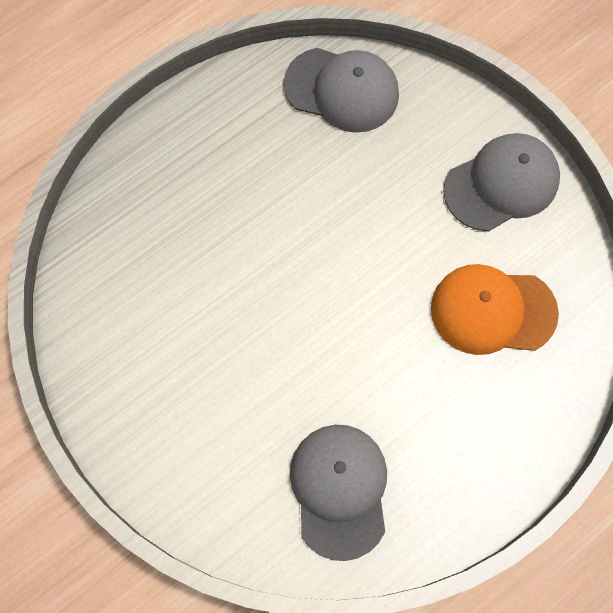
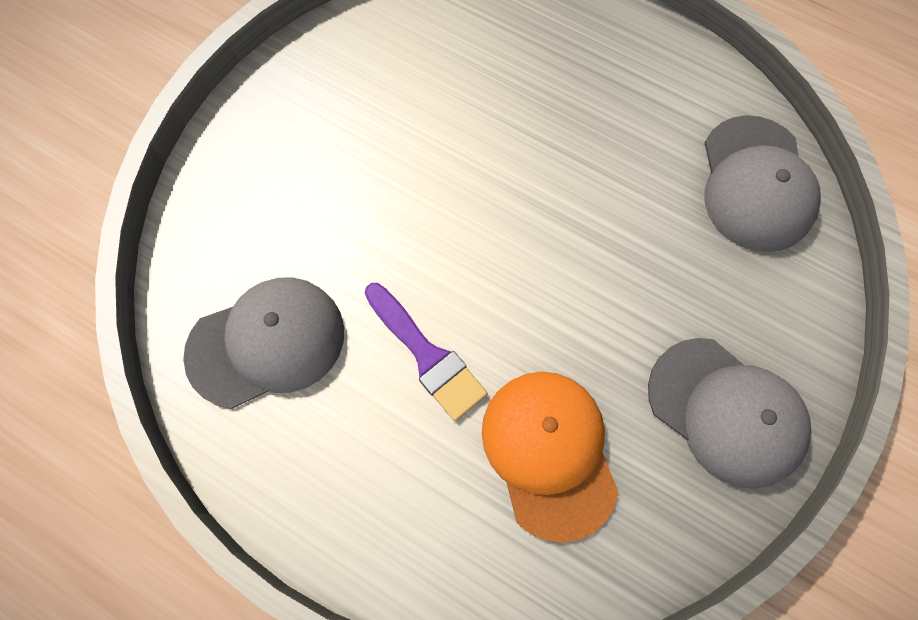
camera: 70 degrees right, 0 degrees up
none -> purple brush [365,283,487,421]

